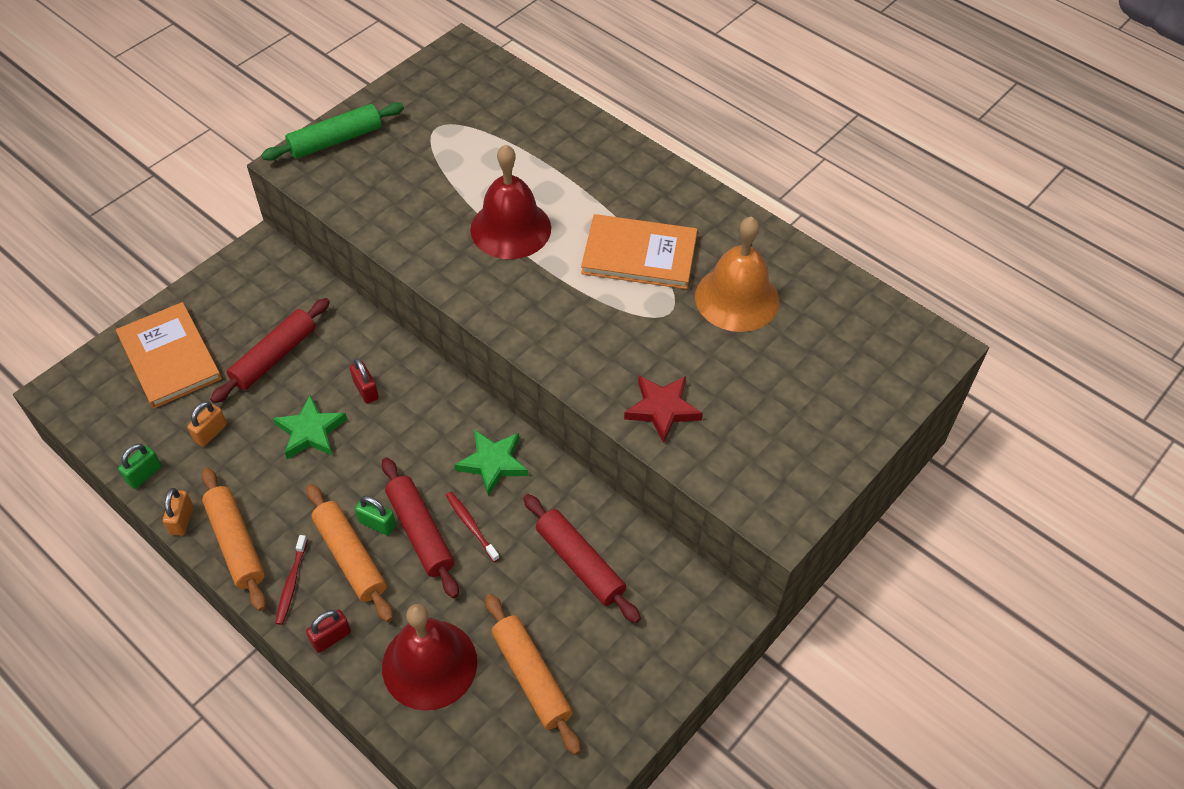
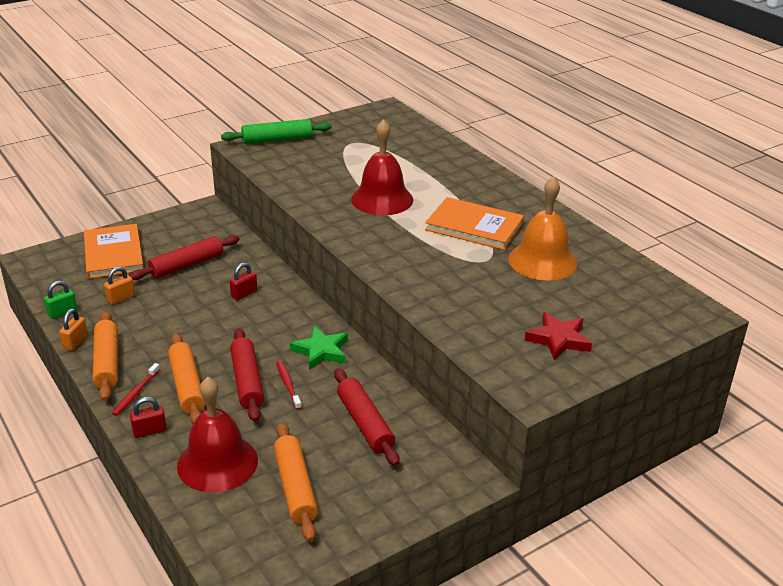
camera: 15 degrees right, 20 degrees down
green star [273,395,347,459] -> none
red padlock [350,358,379,404] -> red padlock turned 60 degrees clockwise [229,262,257,300]
green padlock [355,496,396,536] -> none
red star [624,376,703,443] -> red star moved to [525,312,592,360]

